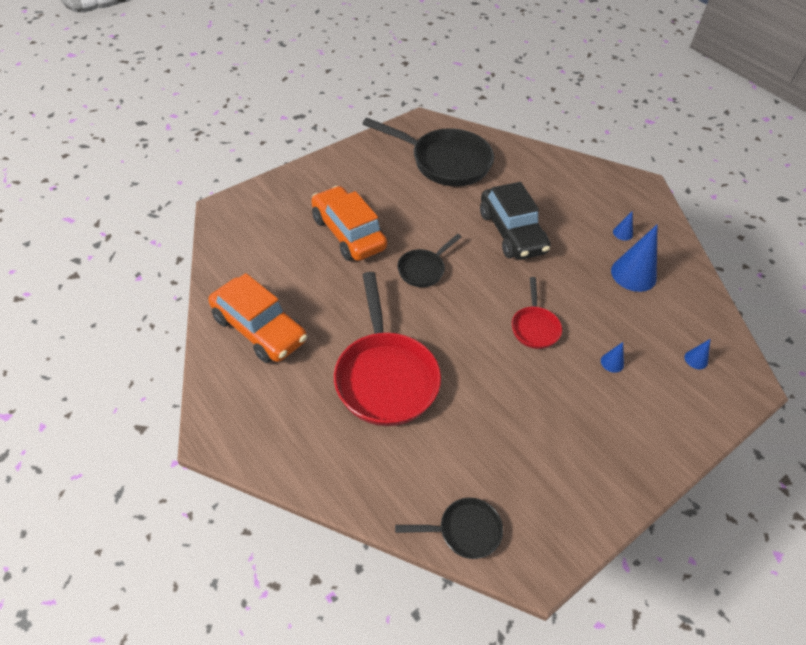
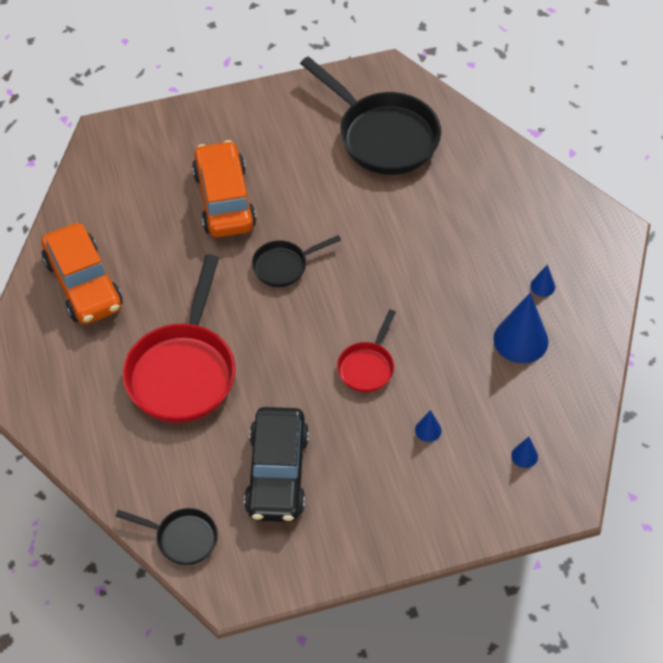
camera: 25 degrees right, 5 degrees up
black car [480,182,550,260] -> black car moved to [244,407,309,522]

